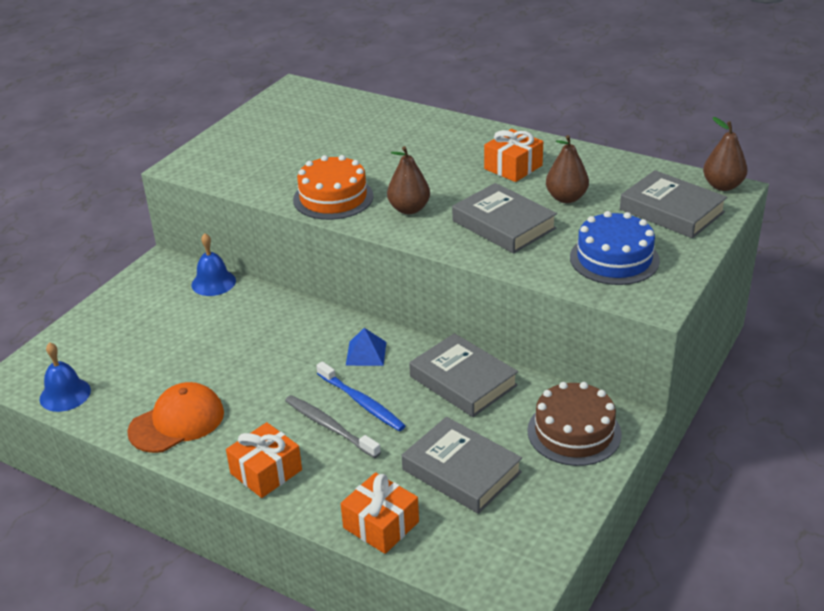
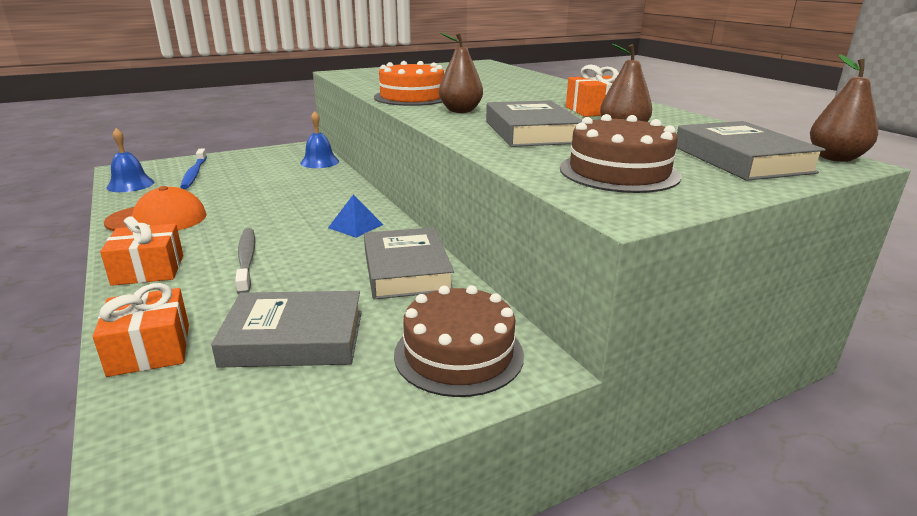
camera: 30 degrees right, 10 degrees down
blue toothbrush [316,361,406,431] -> blue toothbrush moved to [180,148,207,189]
grey book [402,417,522,514] -> grey book turned 75 degrees counterclockwise [211,291,362,368]
blue cake [570,211,660,285] -> brown cake [560,114,681,193]

